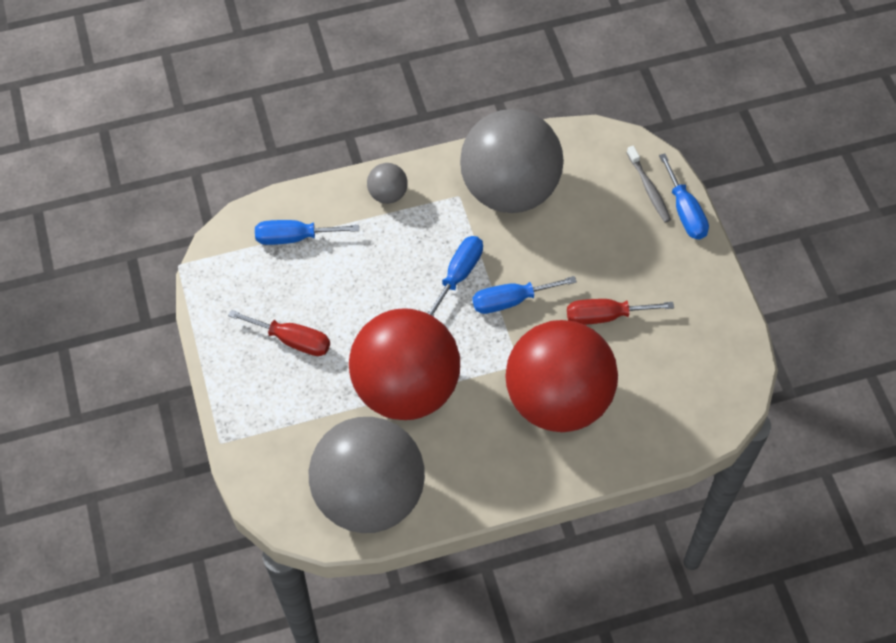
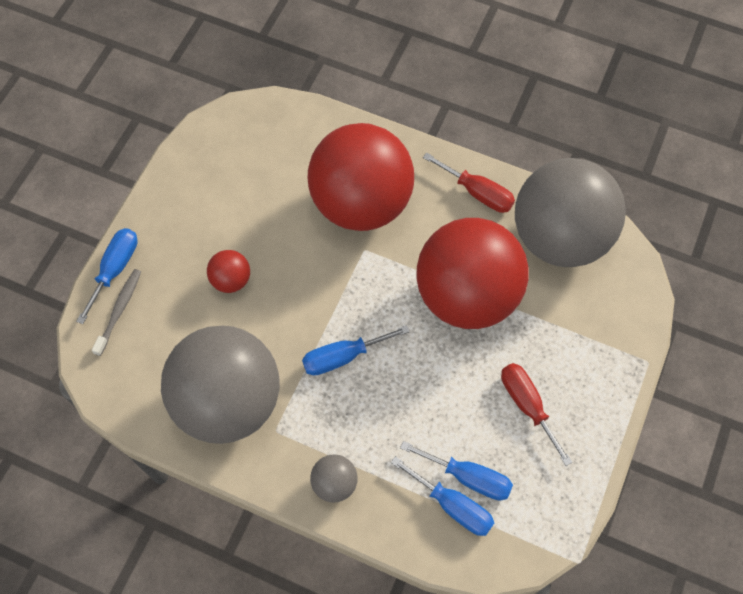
camera: 140 degrees left, 5 degrees up
blue screwdriver [472,276,577,314] -> blue screwdriver moved to [400,441,513,500]
red screwdriver [567,299,674,325] -> red screwdriver moved to [423,152,515,213]
none -> red ball [207,250,250,293]

